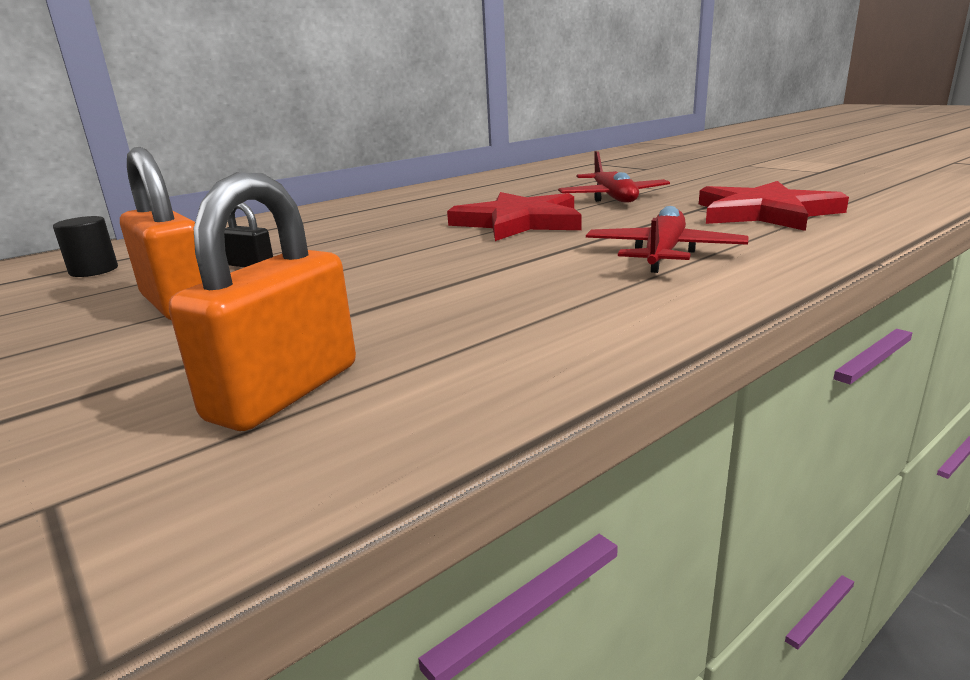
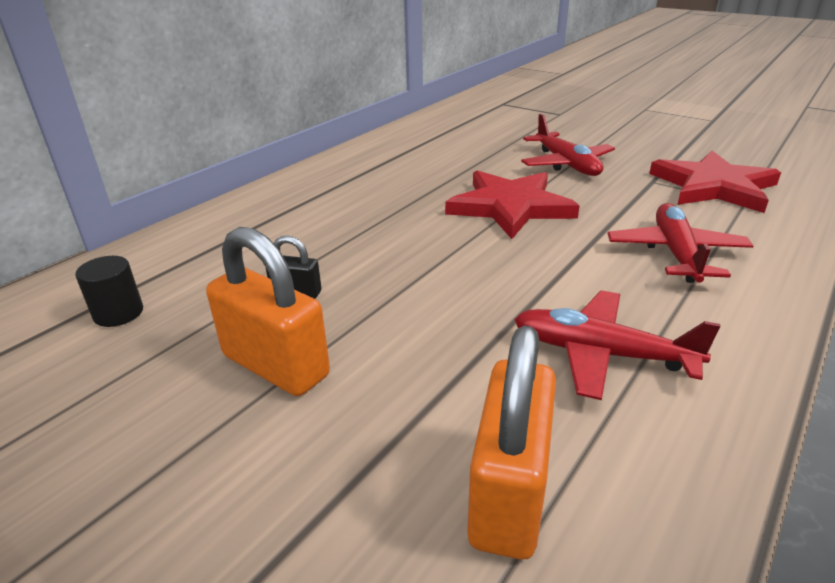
camera: 15 degrees left, 10 degrees up
none -> red plane [514,290,720,400]

